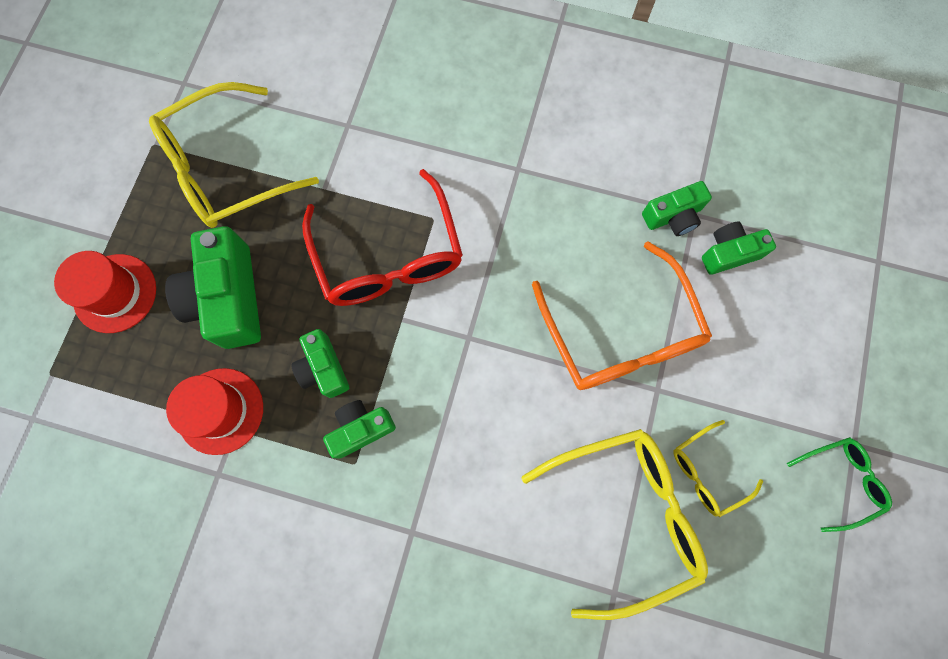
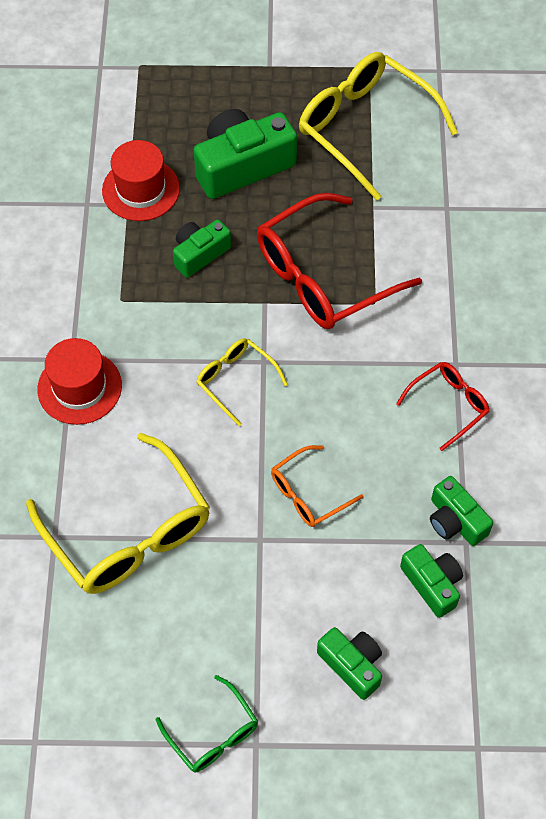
camera: 75 degrees right, 15 degrees down
red hat [54,251,156,333] -> red hat moved to [37,338,122,425]
green camera [323,400,396,459] -> green camera moved to [317,627,382,700]
orange glasses [532,241,712,390] -> orange glasses [271,445,363,527], size x0.51
yellow glasses [673,420,763,517] -> yellow glasses moved to [196,338,288,426]
none -> red glasses [396,362,490,451]

